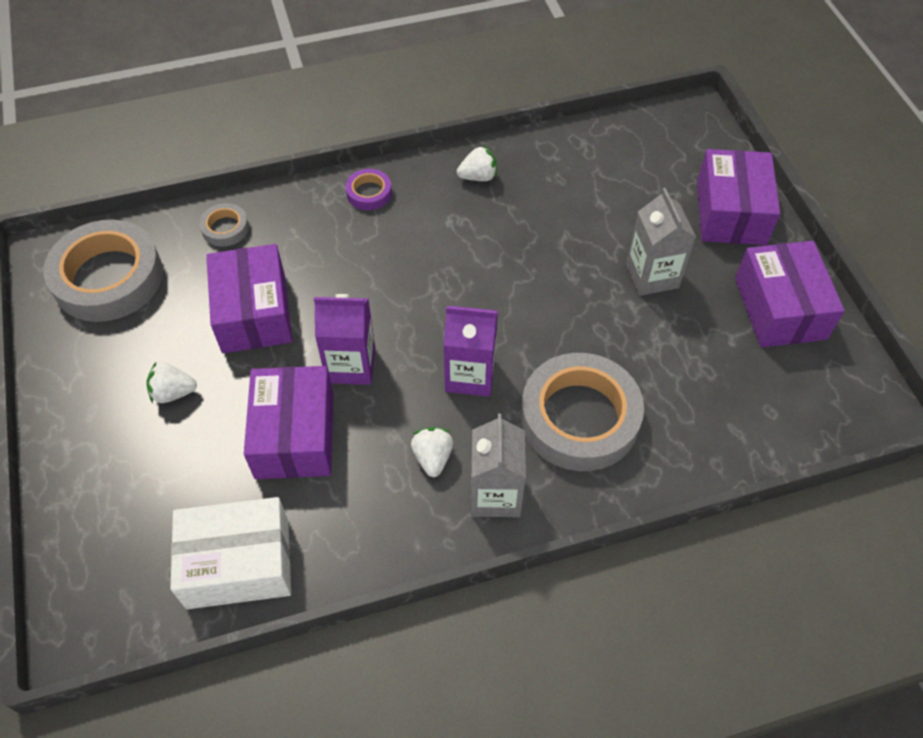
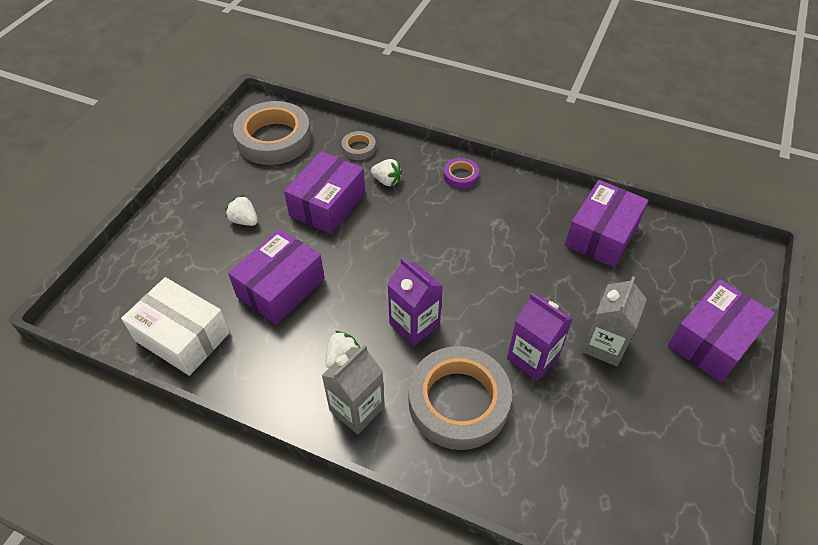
camera: 40 degrees right, 5 degrees down
purple carton [314,294,375,385] -> purple carton moved to [507,293,573,381]
white strawberry [457,145,497,181] -> white strawberry moved to [371,159,402,186]
purple box [735,241,845,347] -> purple box moved to [565,180,649,268]

